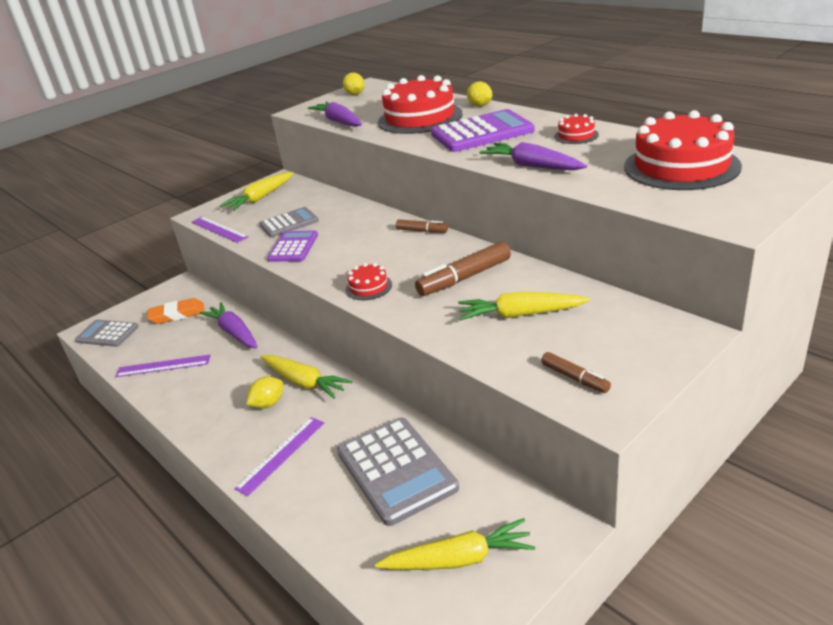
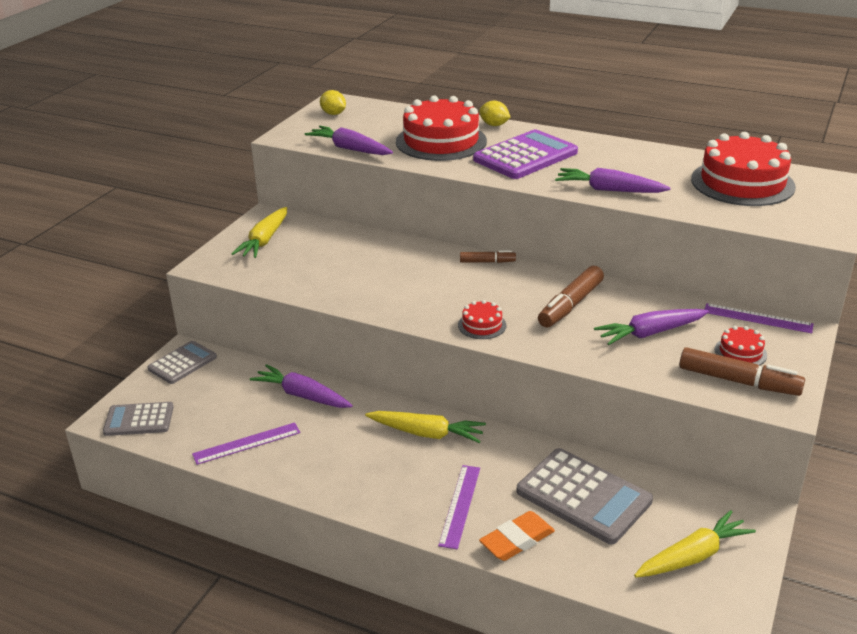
camera: 25 degrees left, 0 degrees up
orange eraser [147,298,204,324] -> orange eraser moved to [479,511,555,561]
purple ruler [192,217,249,243] -> purple ruler moved to [704,303,814,333]
yellow lemon [246,377,283,409] -> none
grey calculator [259,207,319,237] -> grey calculator moved to [147,341,217,384]
purple calculator [267,230,318,262] -> none
yellow carrot [458,292,590,320] -> purple carrot [594,309,709,345]
brown marker [541,352,611,393] -> brown marker [679,347,805,396], size x1.76
red cake [554,114,599,144] -> red cake moved to [715,326,767,366]

